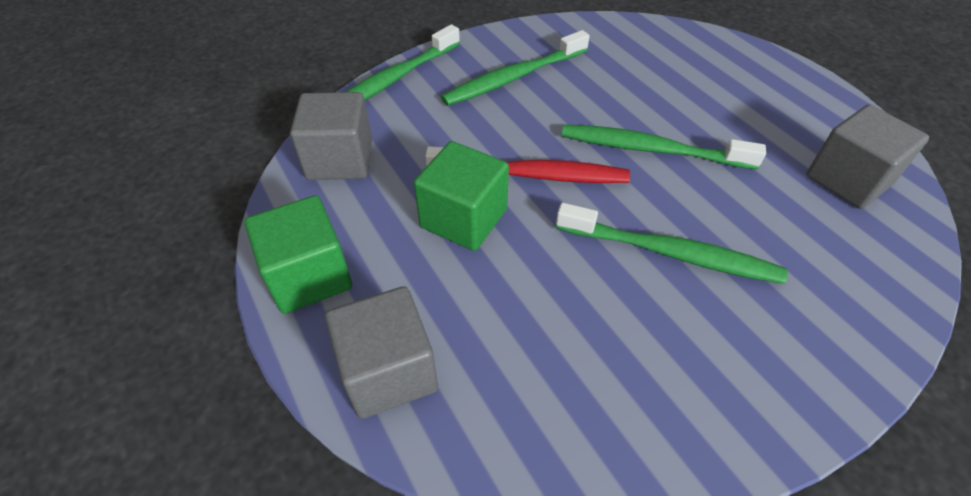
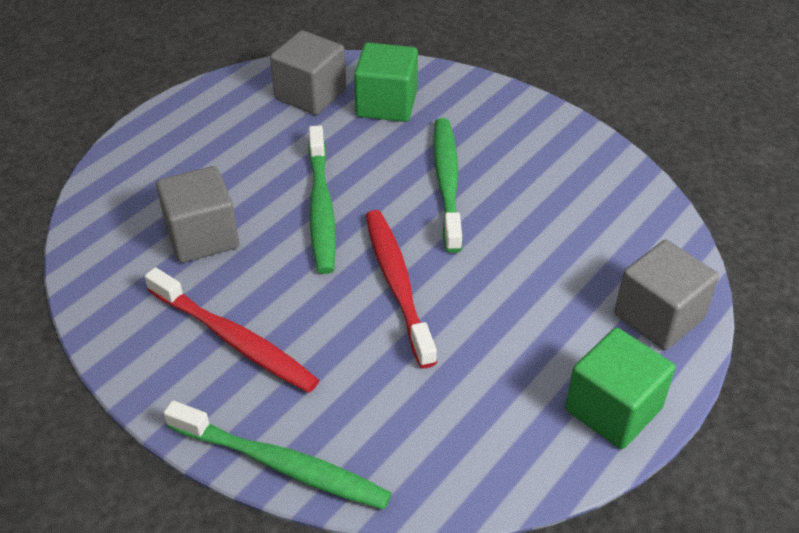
camera: 110 degrees left, 5 degrees down
grey cube [290,92,372,180] -> grey cube moved to [156,166,239,263]
green cube [414,141,509,251] -> green cube moved to [354,43,418,122]
green toothbrush [441,30,590,106] -> red toothbrush [145,267,319,393]

